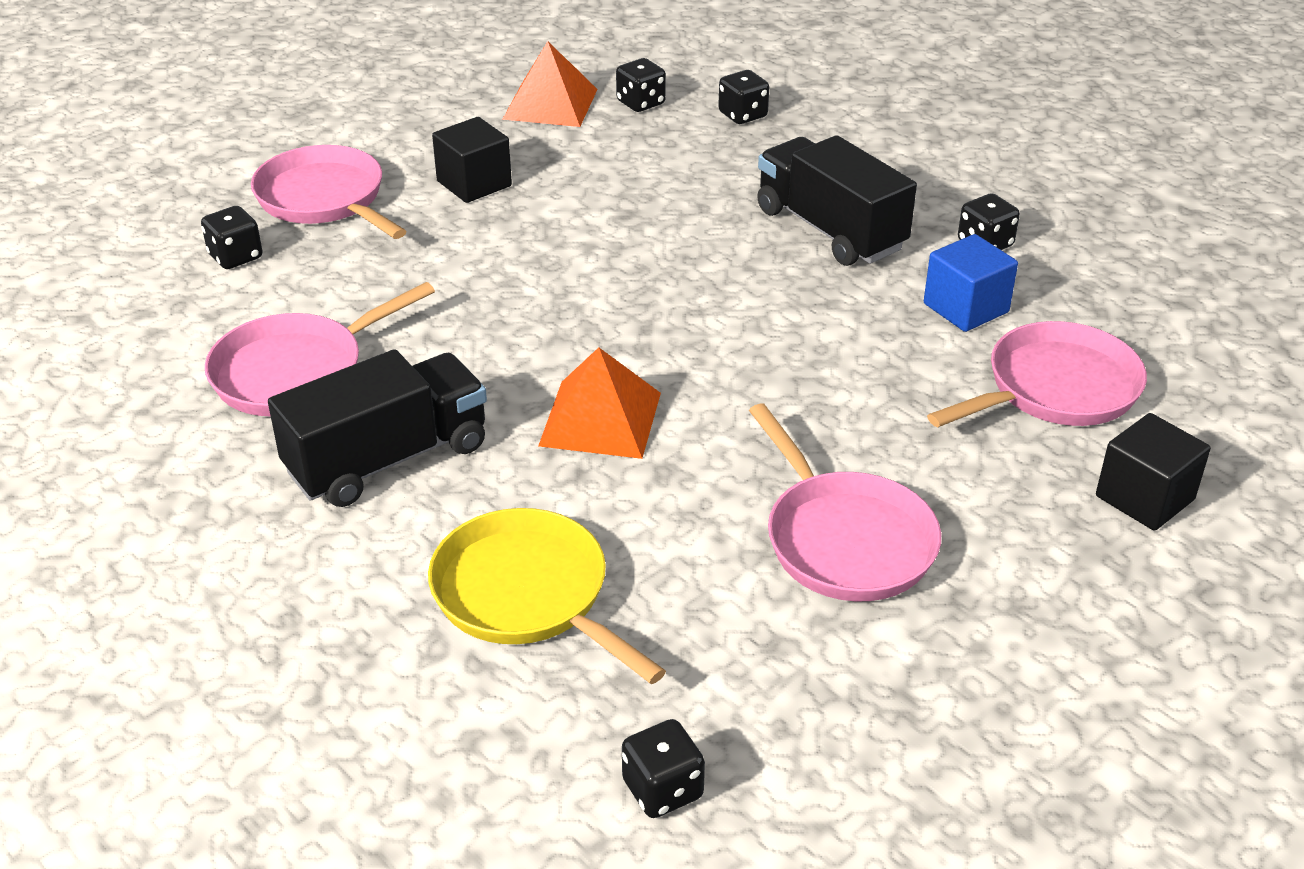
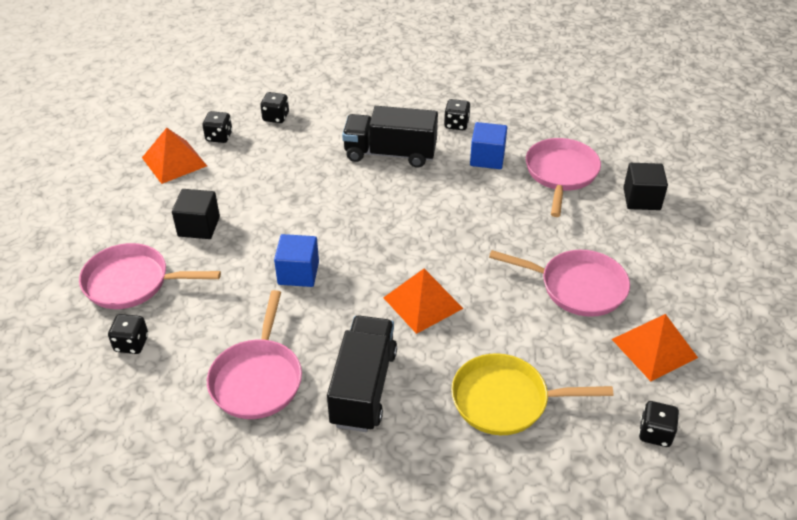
camera: 45 degrees left, 5 degrees up
none -> blue cube [274,234,319,287]
none -> orange pyramid [612,314,698,381]

